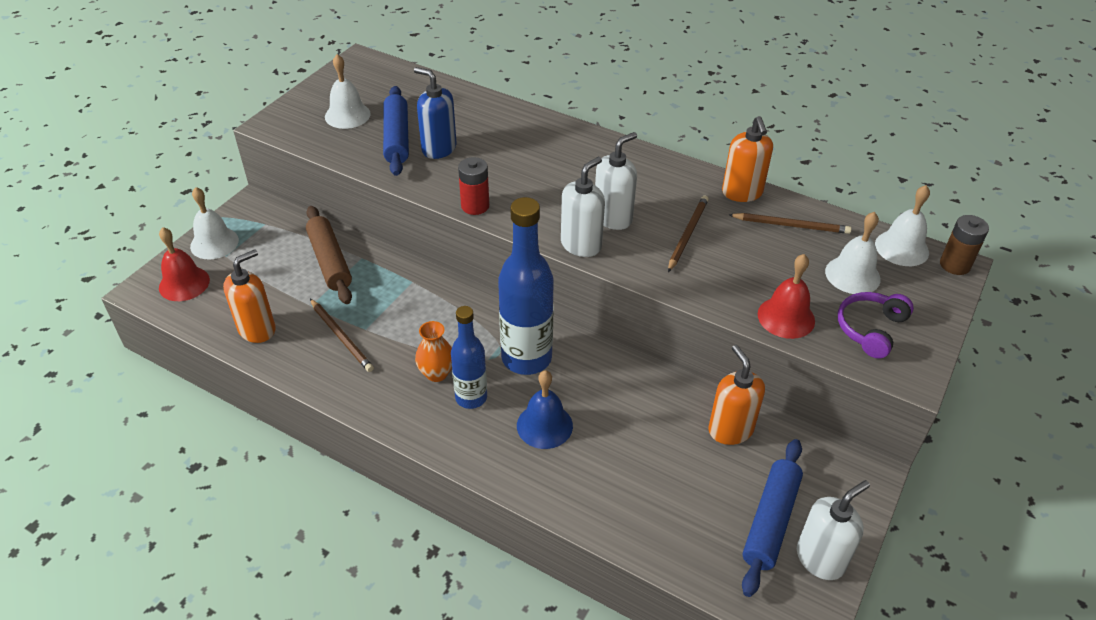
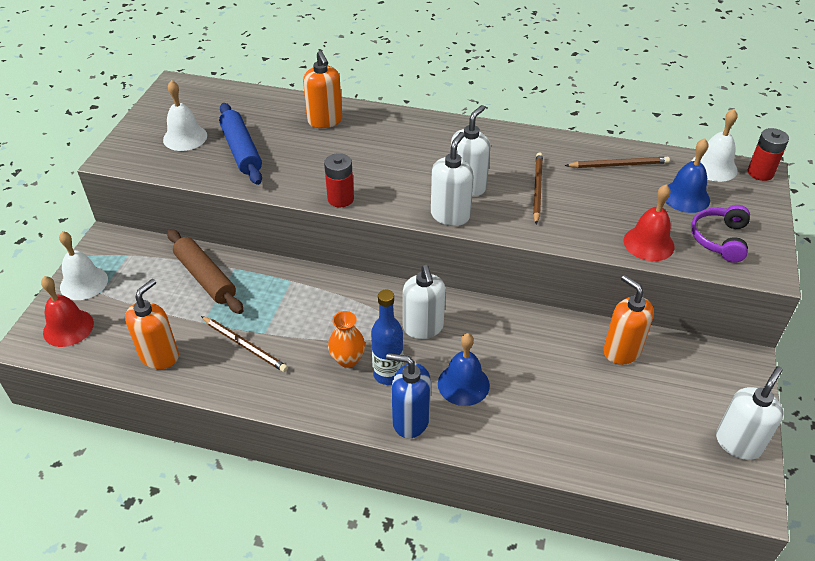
camera: 15 degrees left, 0 degrees up
blue soap dispenser [414,67,457,159] -> blue soap dispenser moved to [386,353,431,438]
blue bottle [498,197,554,375] -> white soap dispenser [403,265,445,339]
orange soap dispenser [722,116,773,202] -> orange soap dispenser moved to [303,51,342,128]
blue rolling pin [742,439,803,597] -> none
white bell [825,212,881,294] -> blue bell [665,138,710,213]
brown battery [940,215,989,275] -> red battery [748,128,789,181]

